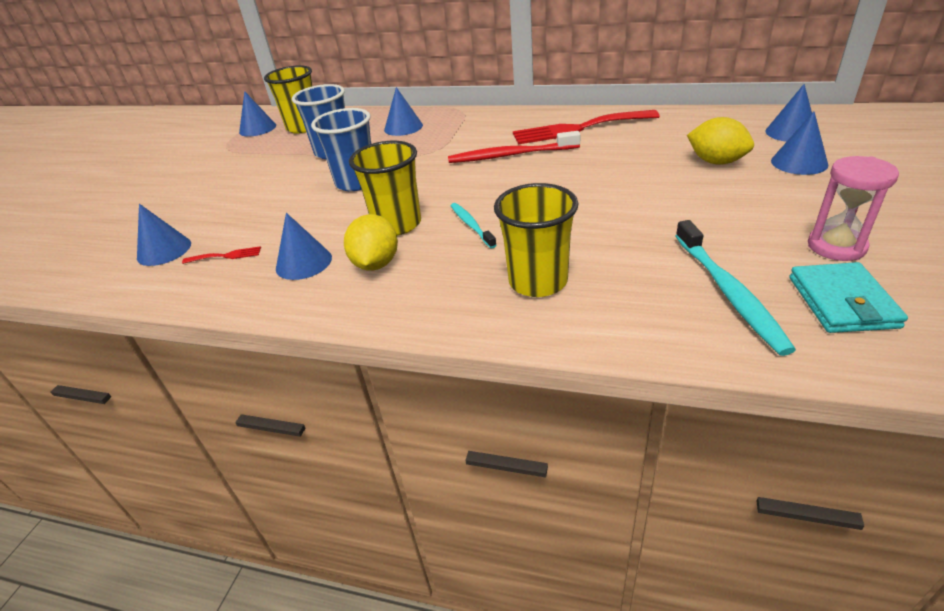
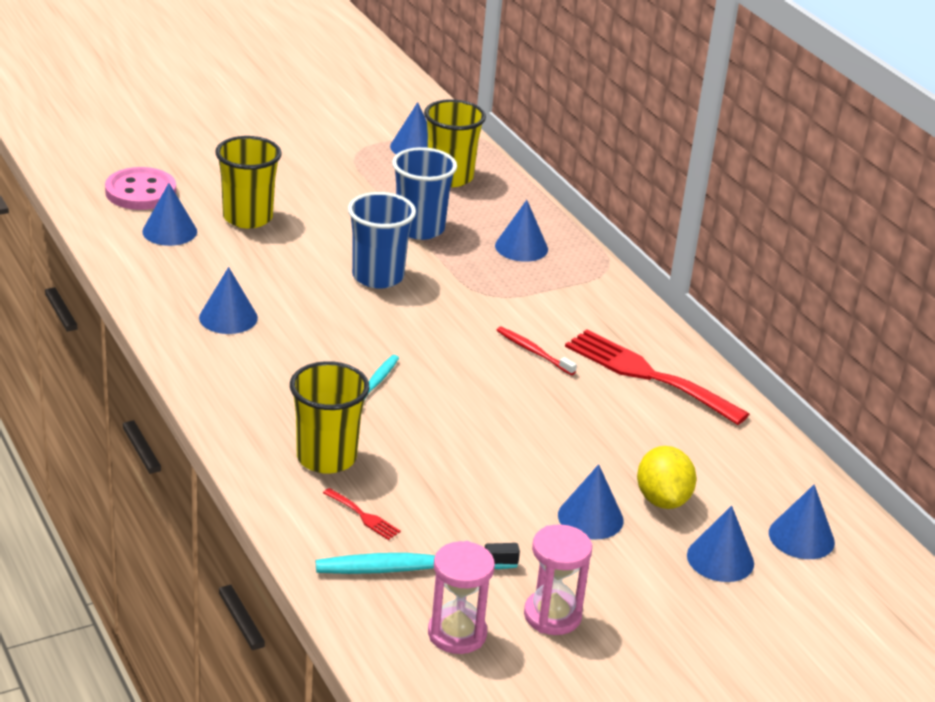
camera: 40 degrees right, 5 degrees down
red fork [182,246,261,264] -> red fork moved to [323,488,401,540]
yellow lemon [344,214,398,271] -> none
yellow cup [349,141,421,235] -> yellow cup moved to [215,136,281,229]
red toothbrush [448,131,581,163] -> red toothbrush [496,327,577,375], size x0.59
turquoise toothbrush [676,220,796,356] -> turquoise toothbrush turned 45 degrees clockwise [316,543,520,574]
turquoise wallet [789,262,908,333] -> pink hourglass [428,541,495,654]
none -> pink button [105,167,176,210]
none -> blue cone [558,464,623,539]

